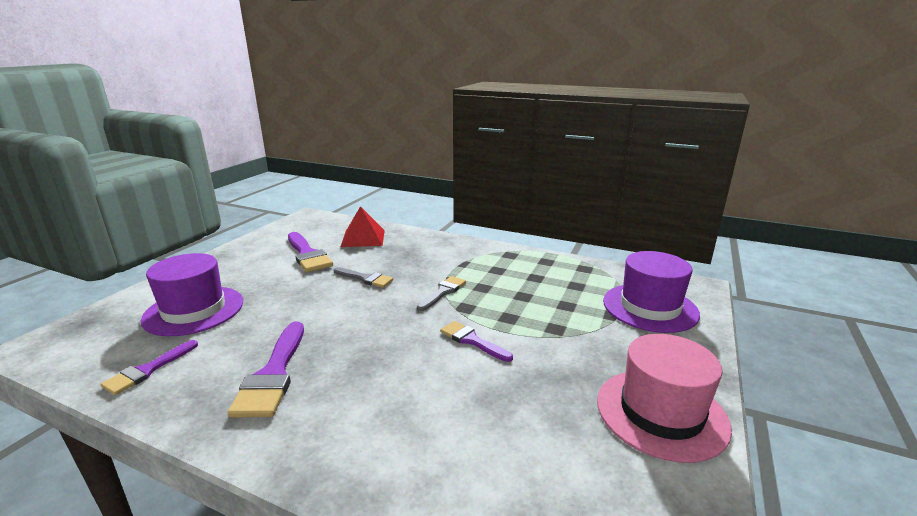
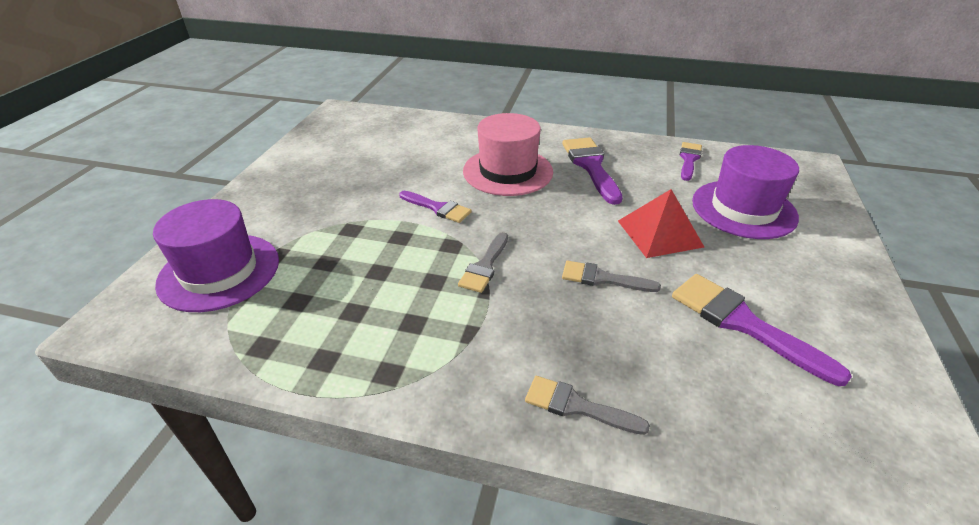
camera: 170 degrees right, 15 degrees up
red pyramid [341,206,385,247] -> red pyramid moved to [618,189,704,258]
pink hat [597,334,732,463] -> pink hat moved to [463,113,553,196]
none -> grey brush [525,376,650,435]

